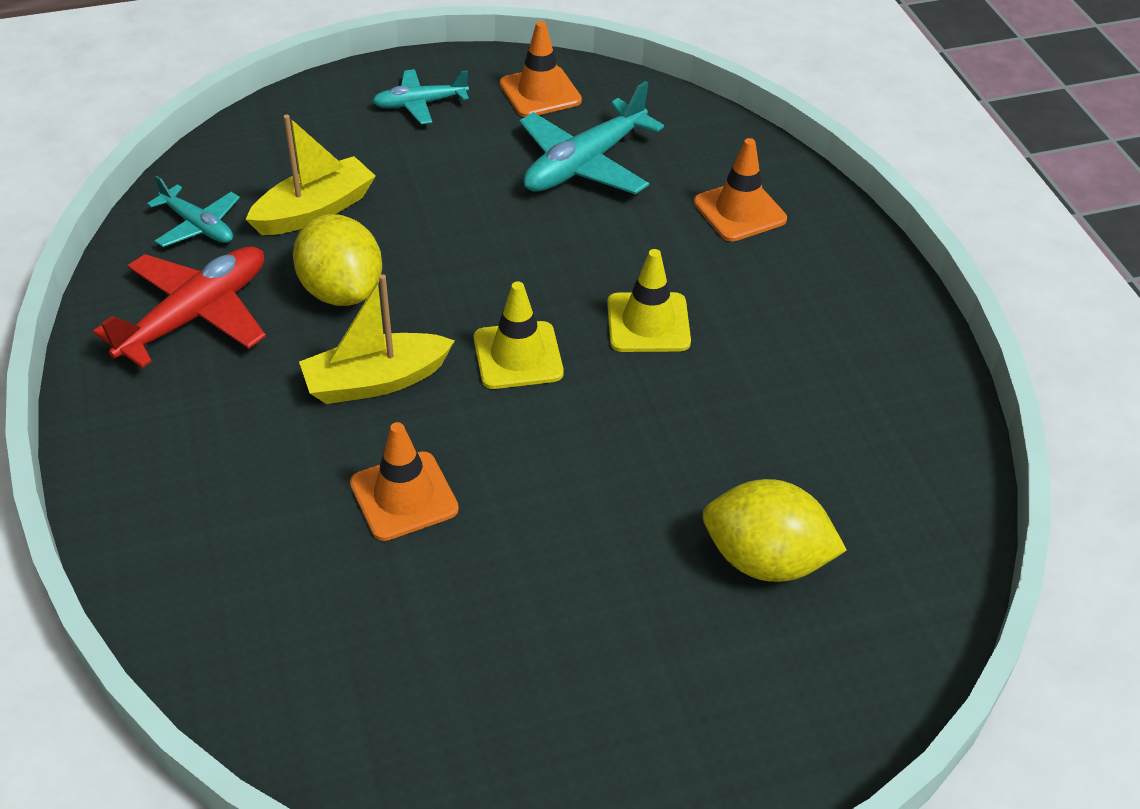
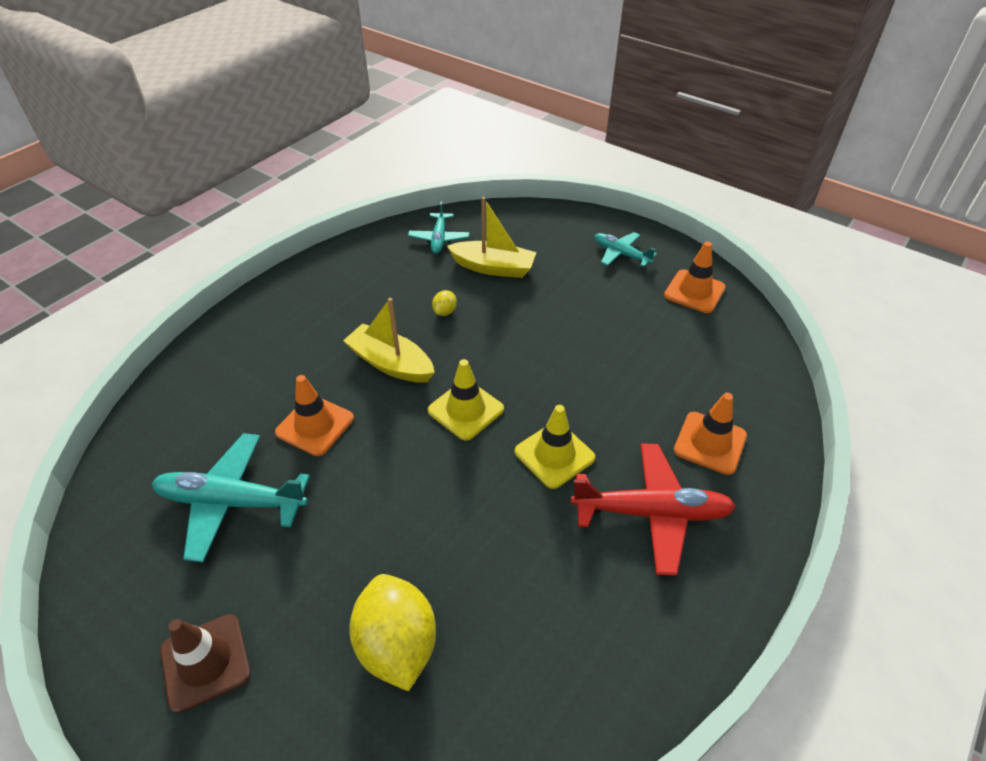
camera: 55 degrees right, 0 degrees up
red plane [93,246,266,368] -> red plane moved to [571,443,736,576]
yellow lemon [293,214,382,306] -> yellow lemon [432,290,457,316], size x0.43
turquoise plane [519,81,664,194] -> turquoise plane moved to [152,433,310,562]
none -> brown traffic cone [160,614,251,713]

